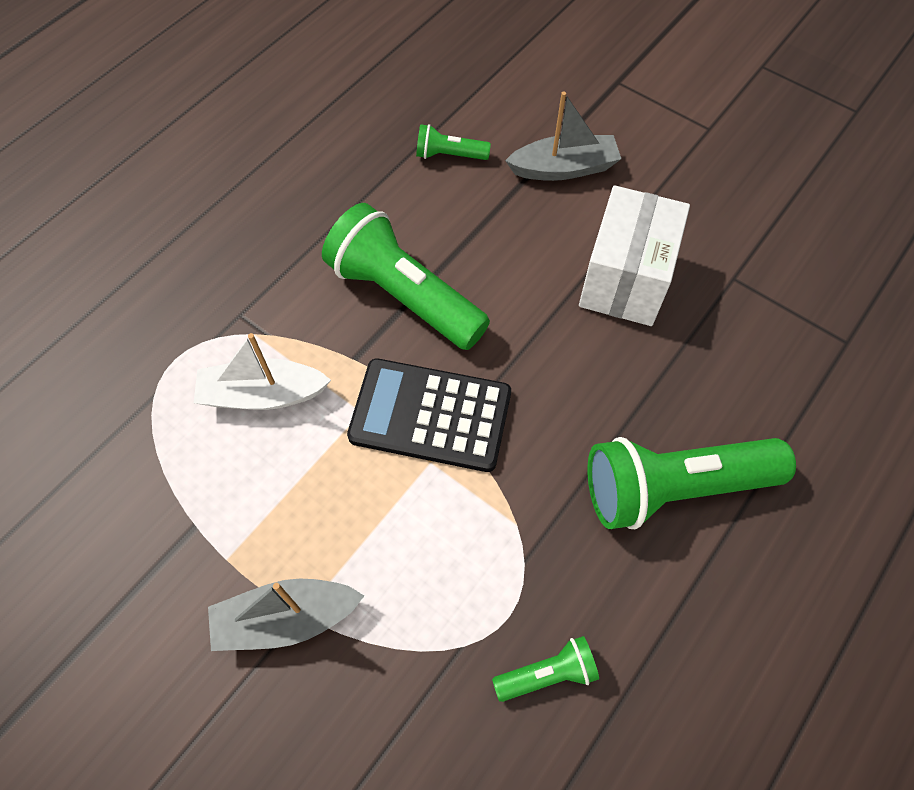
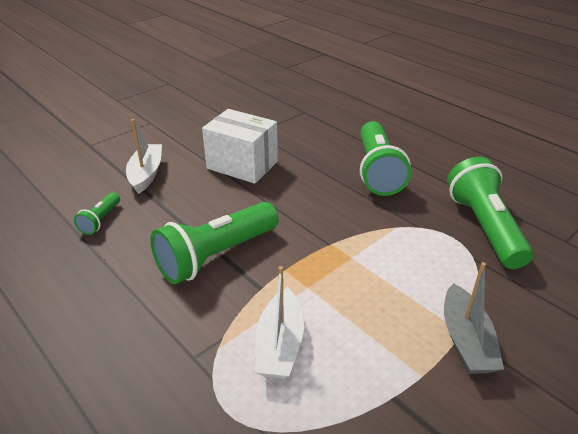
camera: 80 degrees left, 25 degrees down
black calculator [347,358,511,472] -> none
green flashlight [492,636,599,702] -> green flashlight [447,157,533,269], size x2.12
grey boat [505,92,621,181] -> white boat [126,119,162,194]

